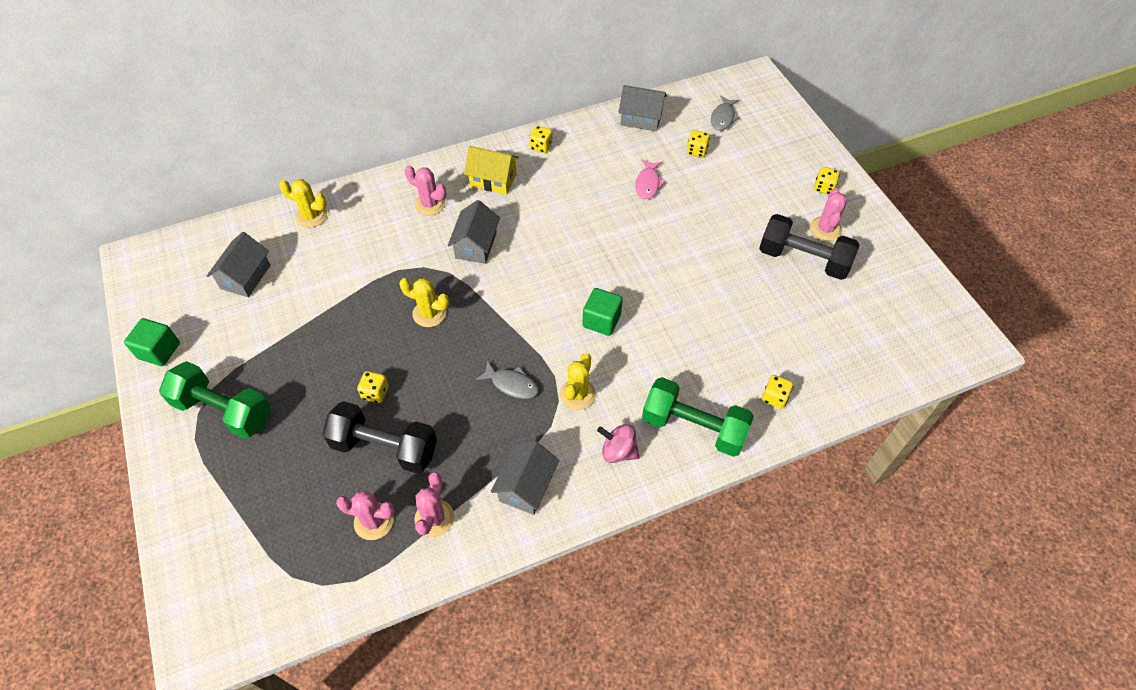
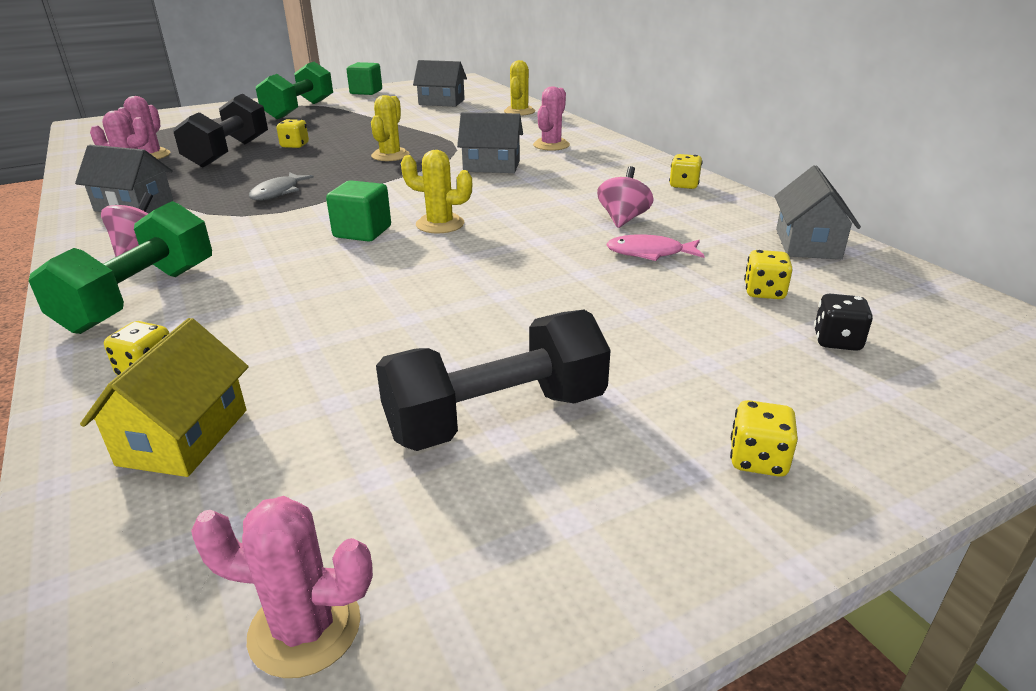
camera: 85 degrees right, 25 degrees down
yellow house [464,146,519,195] -> yellow house moved to [80,318,249,477]
yellow cactus [560,353,596,410] -> yellow cactus moved to [401,150,472,234]
grey fish [711,96,739,131] -> none
black dumbbell [759,214,860,280] -> black dumbbell turned 45 degrees clockwise [376,310,611,451]
pink cactus [810,188,847,241] -> pink cactus moved to [191,496,373,678]
none -> pink spinning top [597,166,654,228]
none -> black dice [814,294,873,351]

